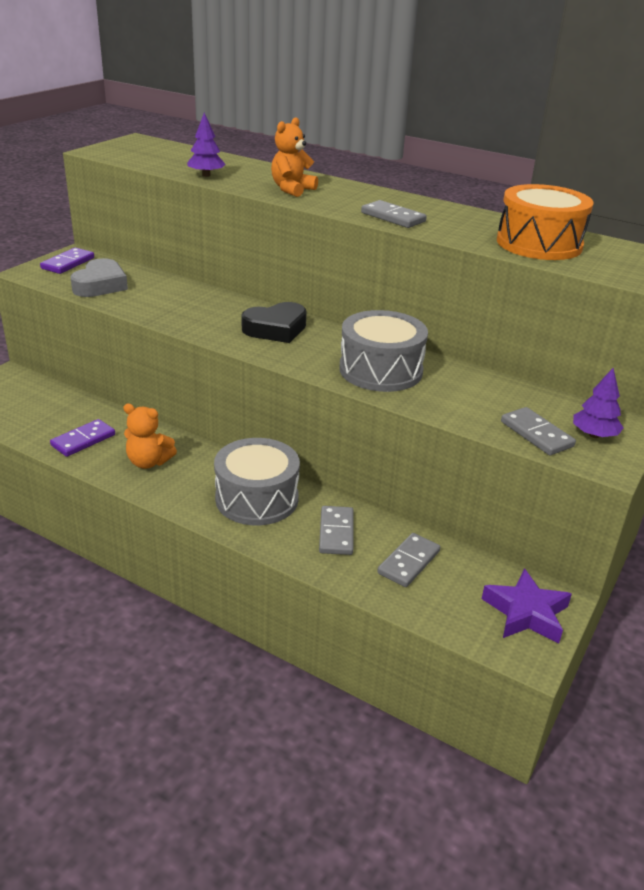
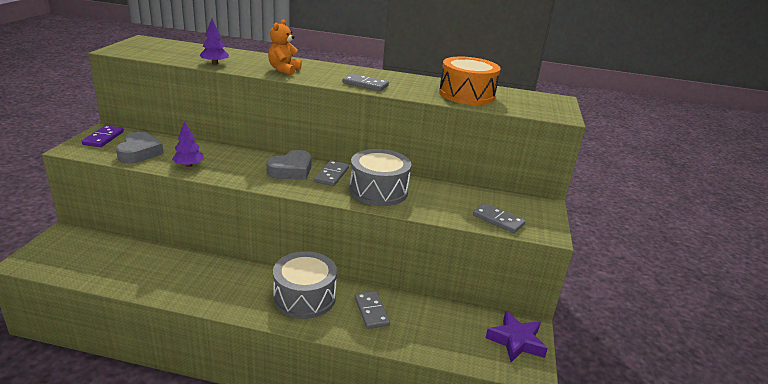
camera: 20 degrees left, 5 degrees down
purple domino [50,419,115,457] -> none
orange teddy bear [123,403,177,469] -> none
black heart [242,302,307,343] -> grey heart [266,150,312,180]
grey domino [377,533,440,587] -> grey domino moved to [314,160,349,186]
purple tree [573,368,623,438] -> purple tree moved to [172,121,204,167]

